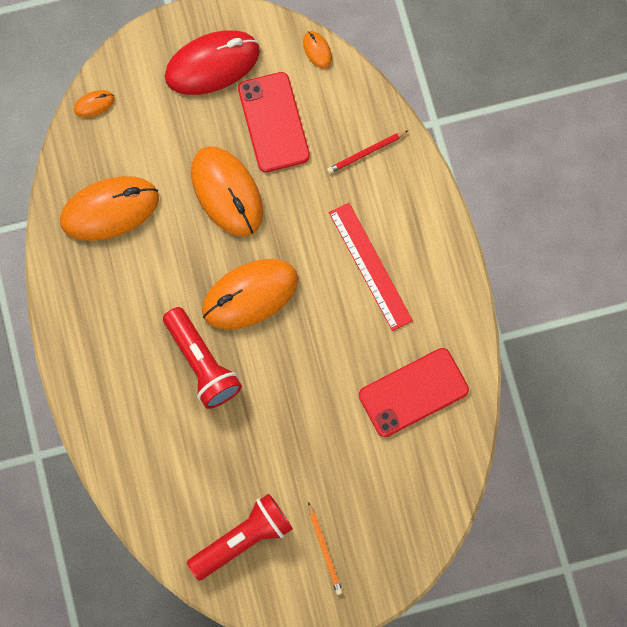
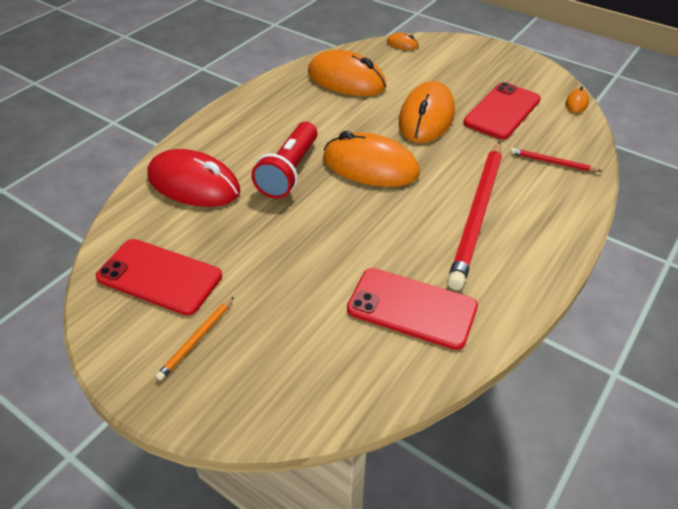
camera: 50 degrees right, 30 degrees down
red mouse [165,30,260,95] -> red mouse moved to [147,149,240,207]
red flashlight [187,494,293,580] -> red phone [96,239,222,316]
red ruler [329,203,413,331] -> red pencil [447,141,502,290]

